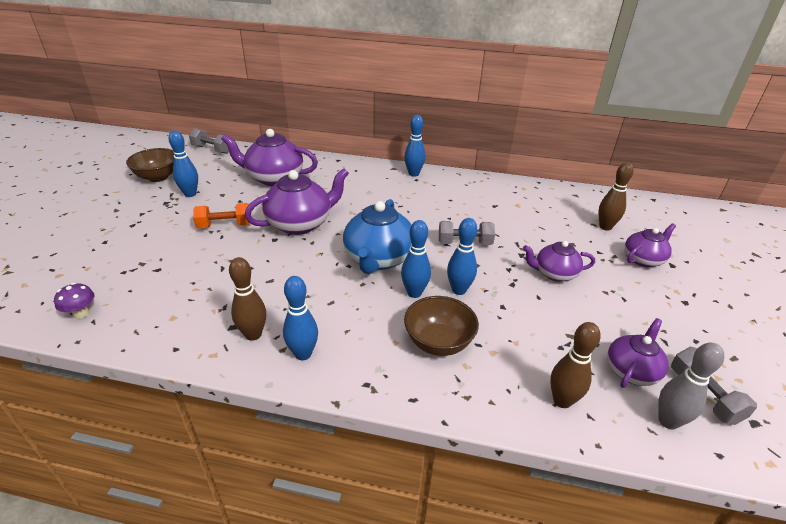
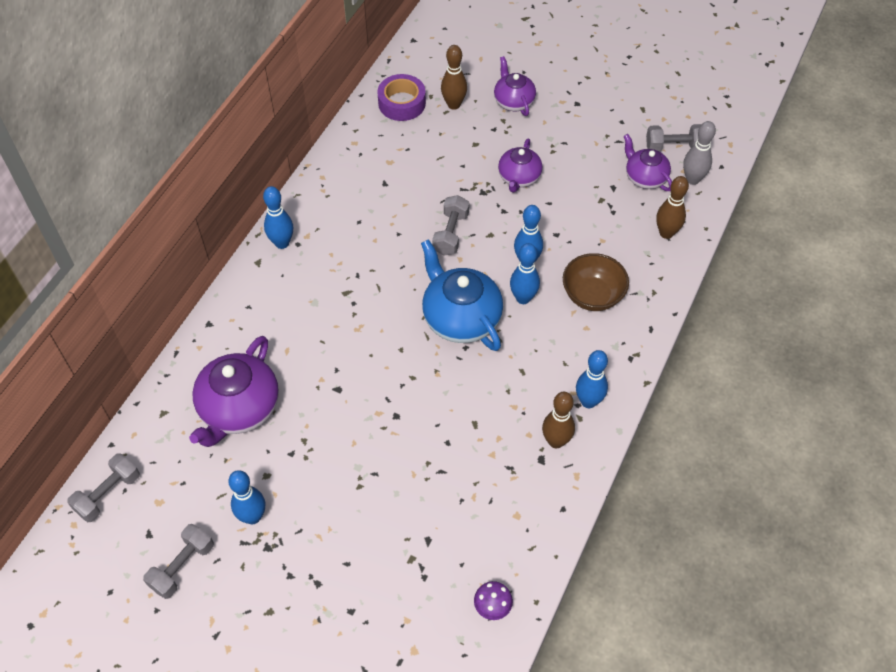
camera: 75 degrees left, 20 degrees up
brown bowl [126,148,174,182] -> grey dumbbell [143,524,214,599]
orange dumbbell [193,203,250,228] -> none
purple teapot [245,168,349,235] -> none
blue teapot [343,199,411,274] -> blue teapot turned 150 degrees counterclockwise [421,239,503,351]
none -> purple tape [377,74,426,121]

